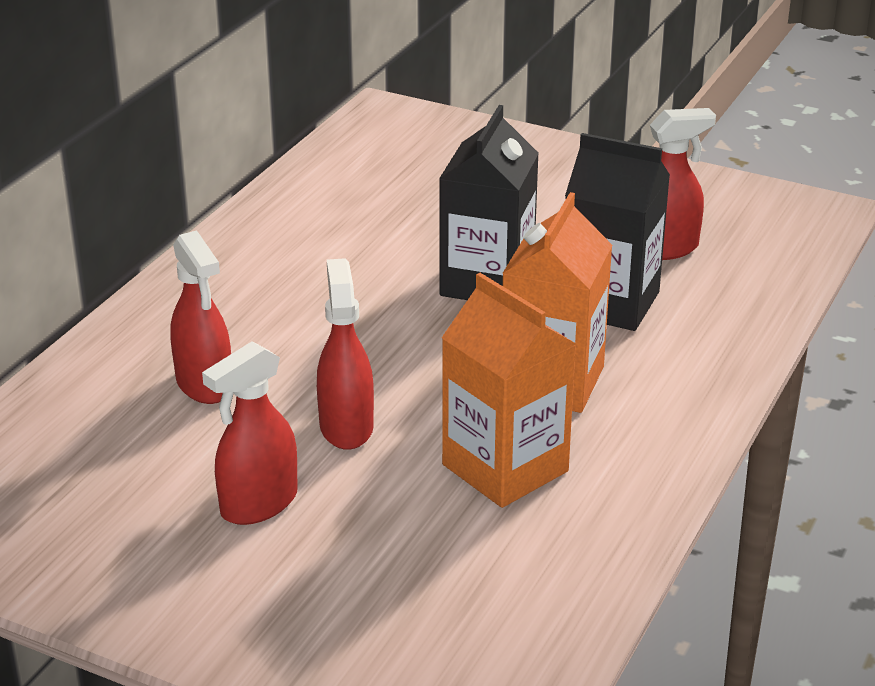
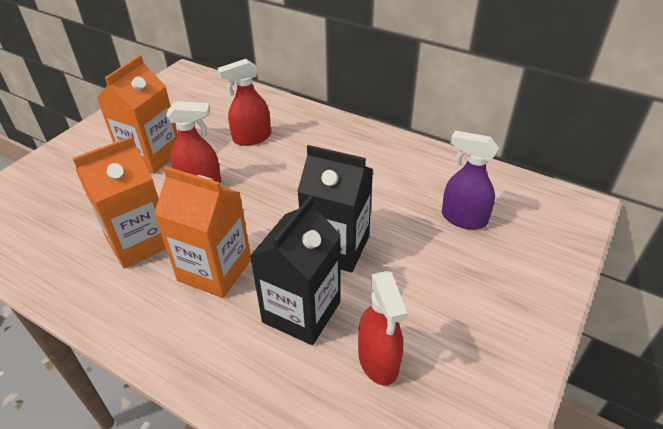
camera: 95 degrees right, 10 degrees up
red spray bottle [202,341,298,525] -> orange carton [97,55,178,174]
none -> purple spray bottle [442,131,499,230]

